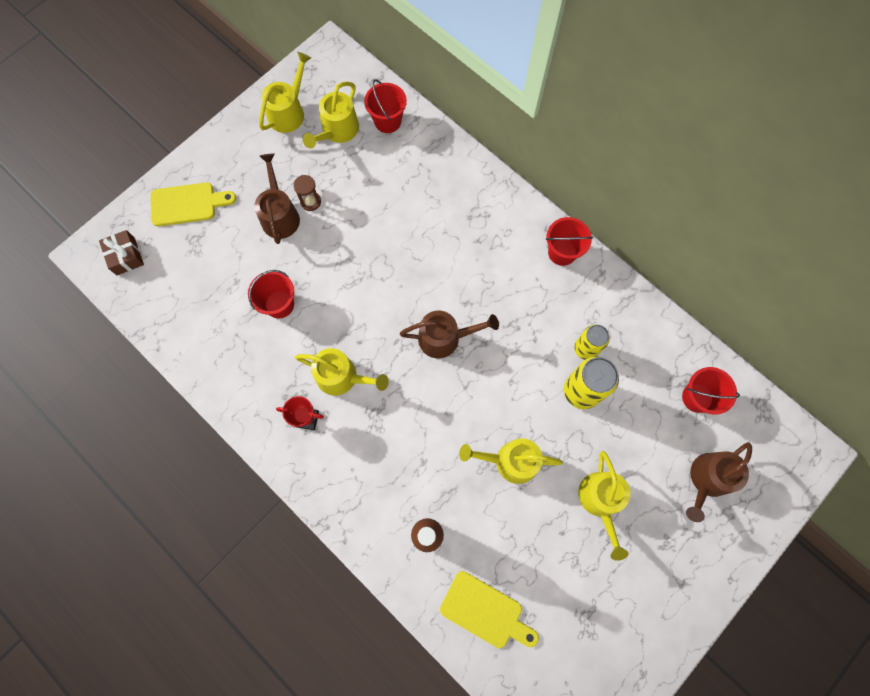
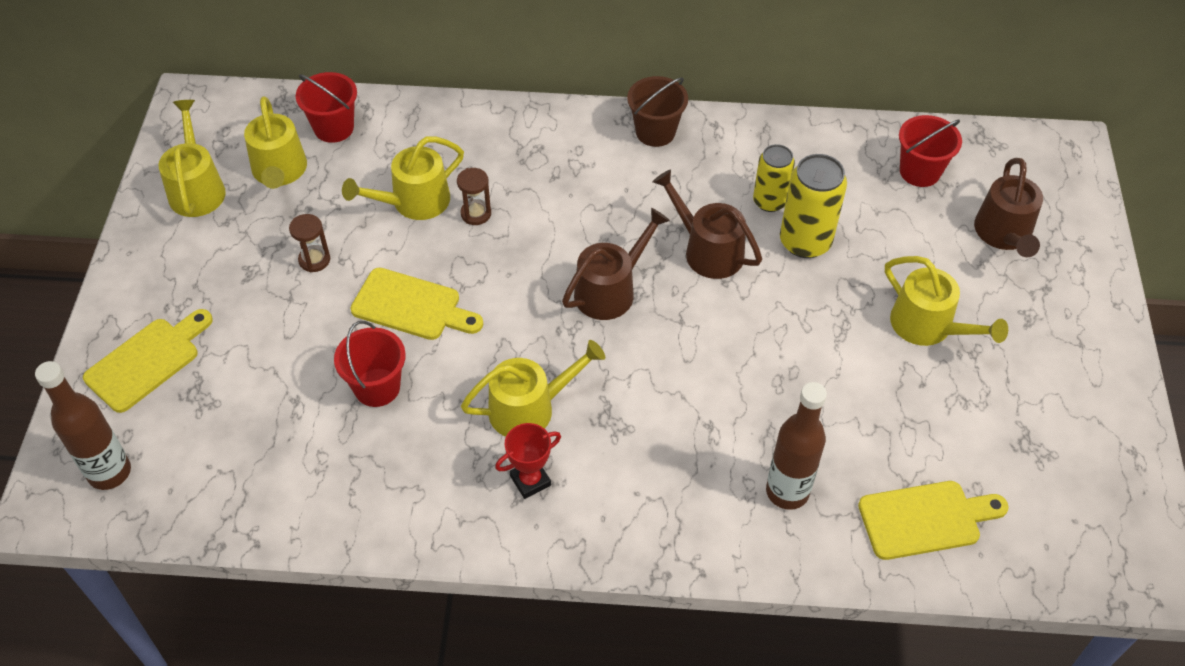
camera: 40 degrees left, 20 degrees down
brown gift [99,230,144,275] -> brown bottle [35,361,131,490]
brown watering can [254,154,300,244] -> brown watering can moved to [652,169,762,279]
yellow watering can [459,438,563,484] -> yellow watering can moved to [342,137,464,220]
red bucket [546,217,593,266] -> brown bucket [627,76,688,147]
none -> yellow cutting board [351,268,483,340]
none -> brown hourglass [457,168,491,225]

